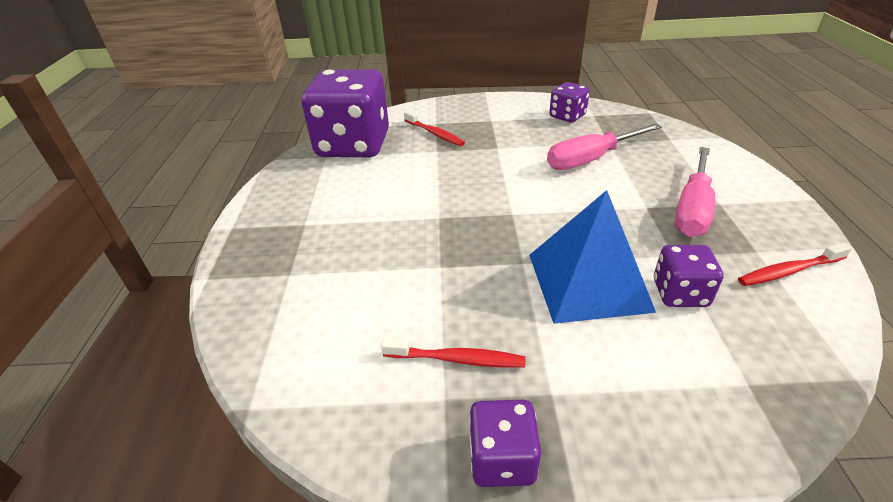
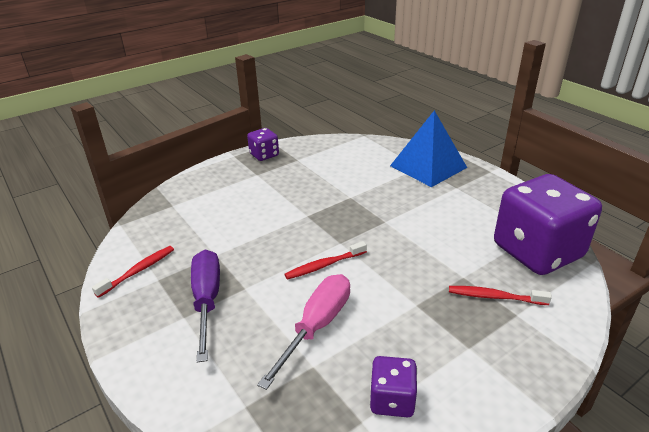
camera: 145 degrees right, 5 degrees down
red toothbrush [381,338,526,368] -> red toothbrush moved to [285,241,367,280]
blue pyramid [529,190,656,324] -> blue pyramid moved to [390,110,467,187]
purple dice [654,245,724,307] -> none
pink screwdriver [675,147,715,237] -> purple screwdriver [191,250,220,363]

